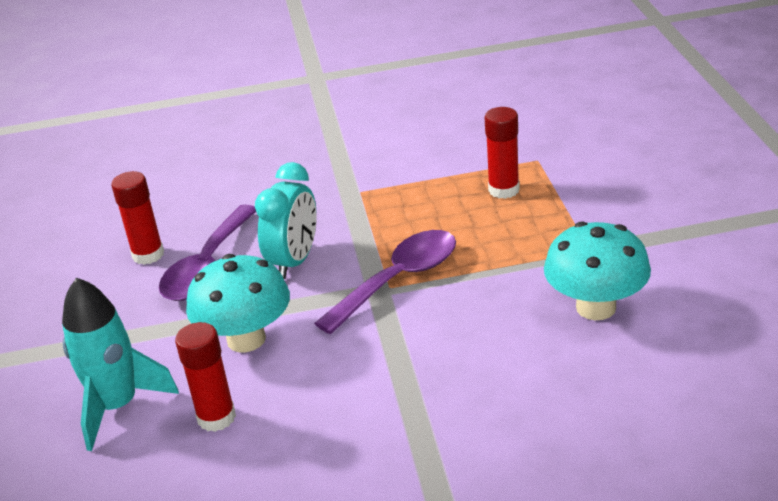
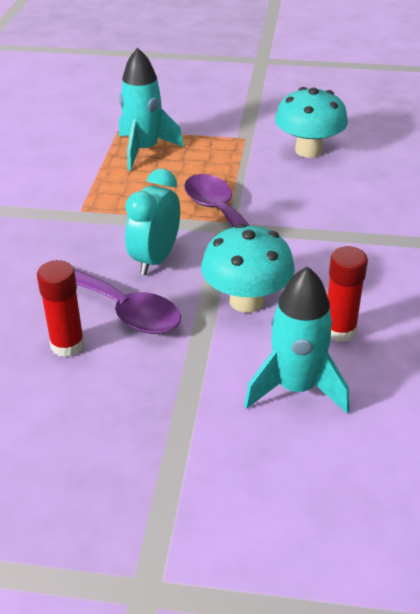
camera: 75 degrees left, 5 degrees up
turquoise clock [255,162,317,279] -> turquoise clock turned 105 degrees counterclockwise [125,169,180,275]
red glue stick [485,107,520,199] -> turquoise rocket [119,48,184,171]

